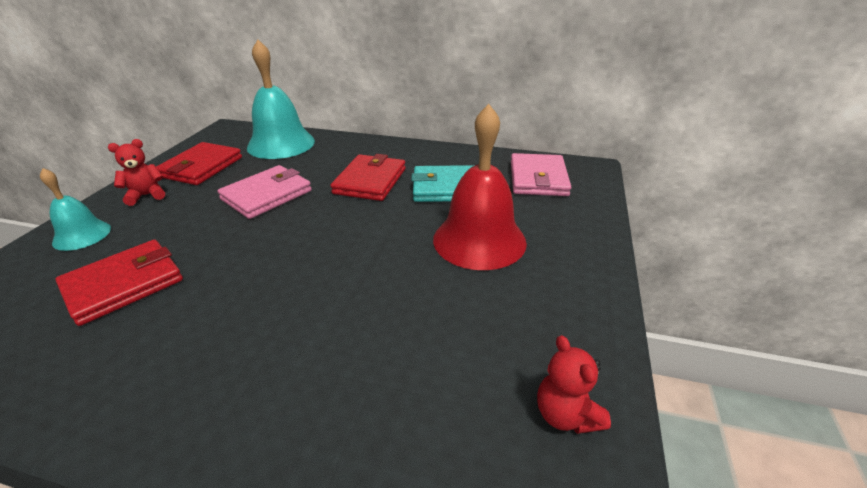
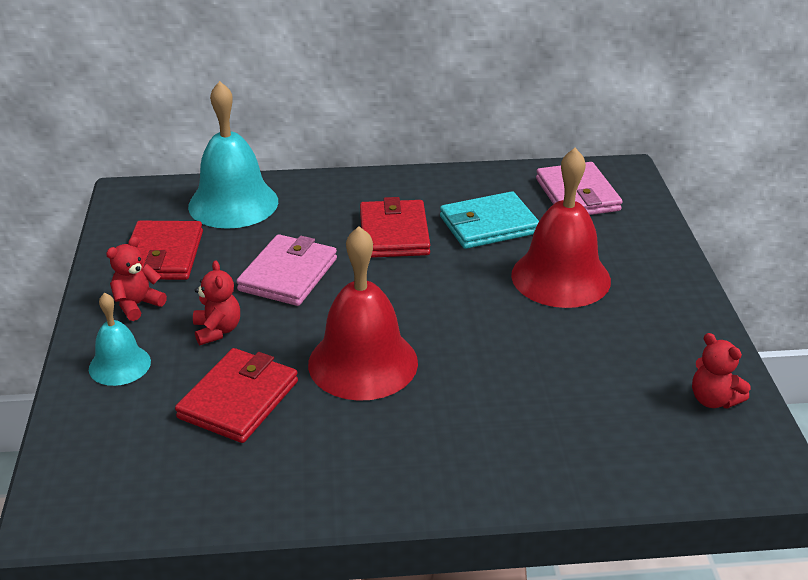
camera: 20 degrees left, 0 degrees up
none -> red teddy bear [193,261,240,345]
none -> red bell [308,226,418,401]

